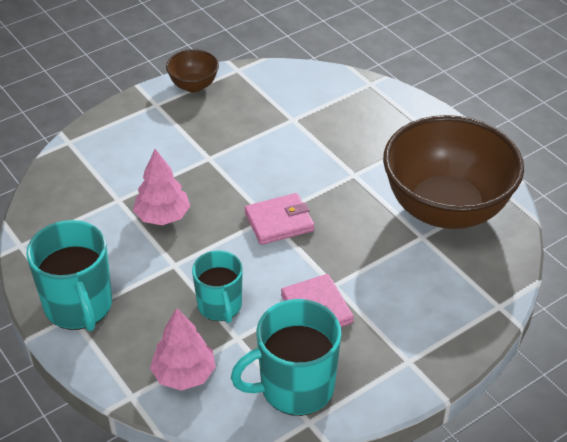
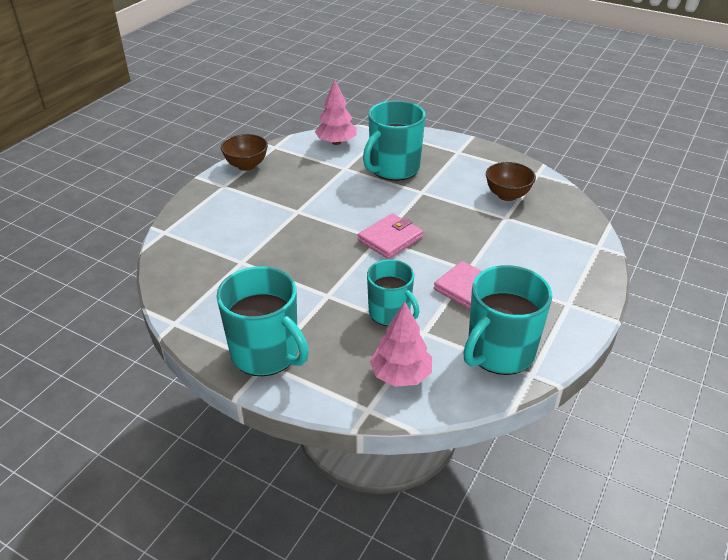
camera: 25 degrees left, 5 degrees down
pink tree [133,149,190,225] -> pink tree moved to [315,80,357,145]
brown bowl [383,115,524,229] -> brown bowl [486,162,536,201], size x0.44
none -> turquoise mug [363,100,426,181]

